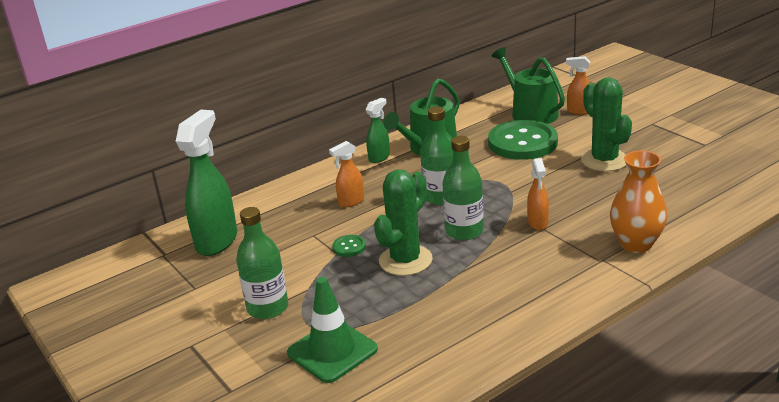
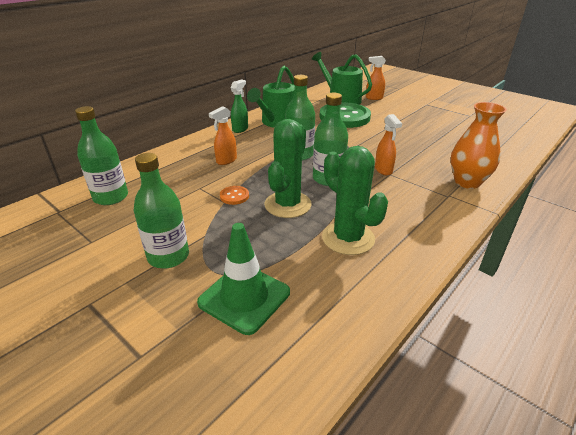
camera: 15 degrees left, 5 degrees up
green spray bottle [176,110,237,256] -> green bottle [75,106,128,205]
green button [332,235,366,257] -> orange button [220,186,249,205]
green cactus [581,77,632,171] -> green cactus moved to [322,146,388,255]

